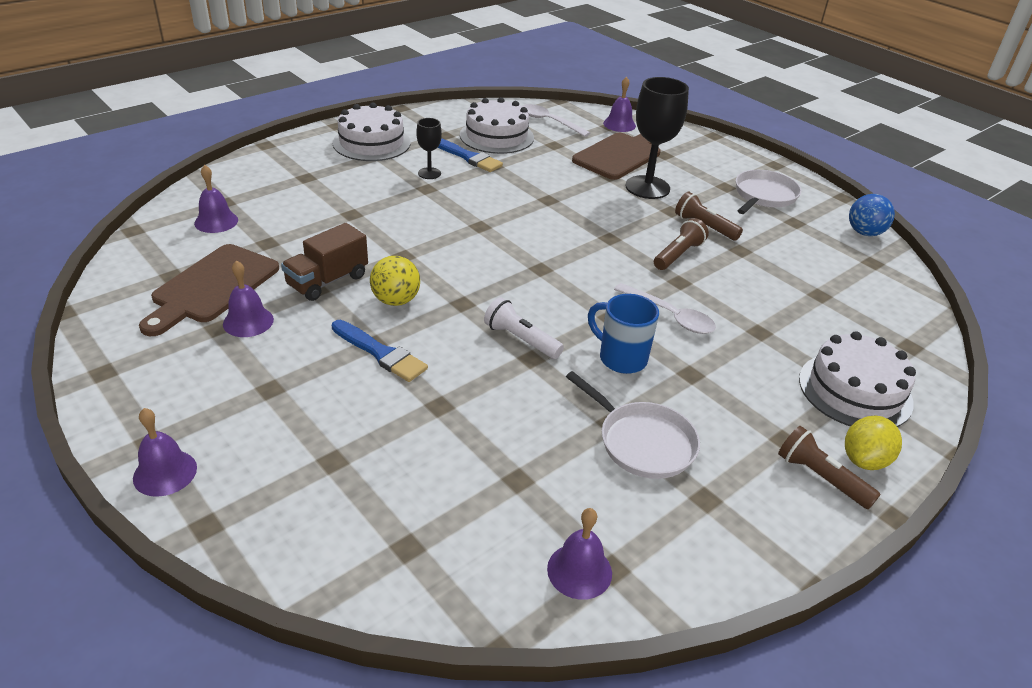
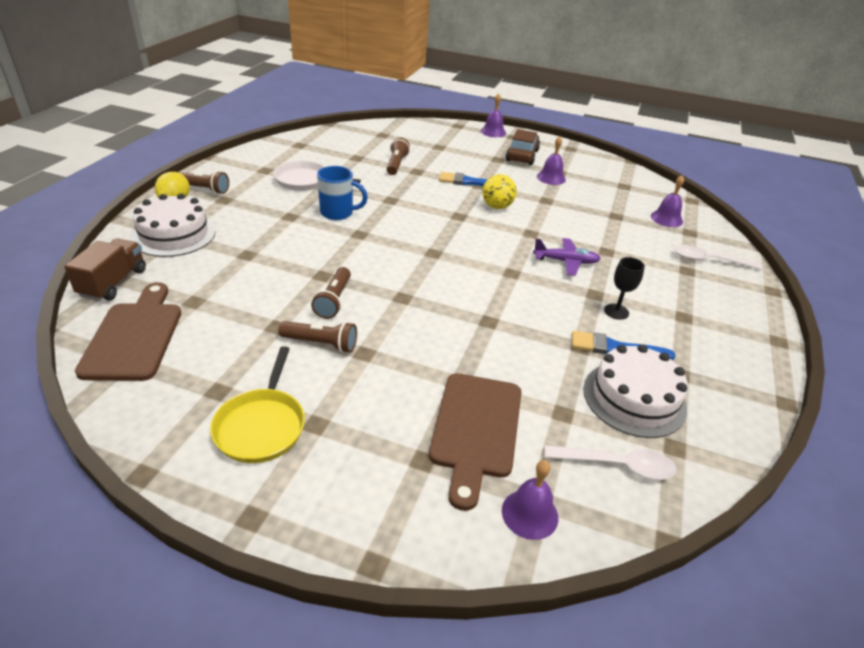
camera: 150 degrees right, 0 degrees up
brown cutting board [139,244,279,336] -> brown cutting board moved to [75,282,181,381]
brown truck [281,223,368,301] -> brown truck moved to [64,238,146,301]
white cake [333,103,410,161] -> none
white flashlight [484,297,564,359] -> none
purple bell [547,508,612,600] -> none
white spoon [614,283,716,334] -> white spoon moved to [674,245,762,270]
black goblet [625,77,689,199] -> none
white pan [736,170,802,214] -> yellow pan [210,346,305,463]
blue ball [849,194,895,236] -> none
none -> brown flashlight [387,137,410,175]
none -> brown car [506,129,540,165]
none -> purple plane [533,238,601,276]

